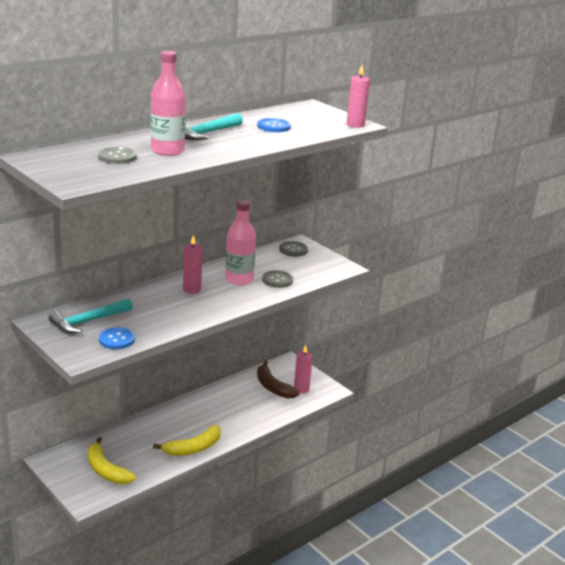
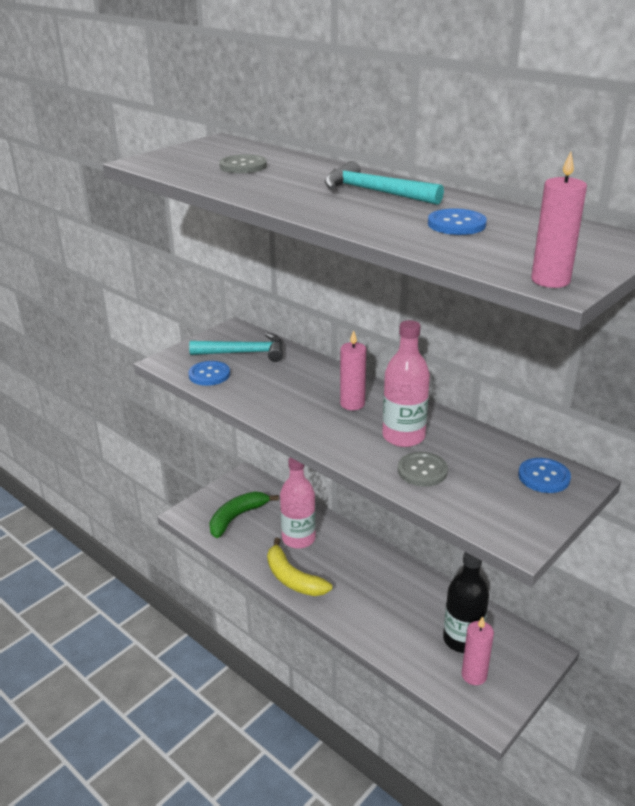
camera: 85 degrees right, 5 degrees up
turquoise hammer [49,298,133,334] -> turquoise hammer turned 135 degrees clockwise [189,333,283,362]
yellow banana [88,437,136,484] -> green banana [209,492,279,538]
pink bottle [151,51,186,156] -> pink bottle moved to [280,457,316,549]
brown banana [257,361,300,399] -> black bottle [443,552,489,653]
grey button [279,241,308,257] -> blue button [518,458,571,493]

